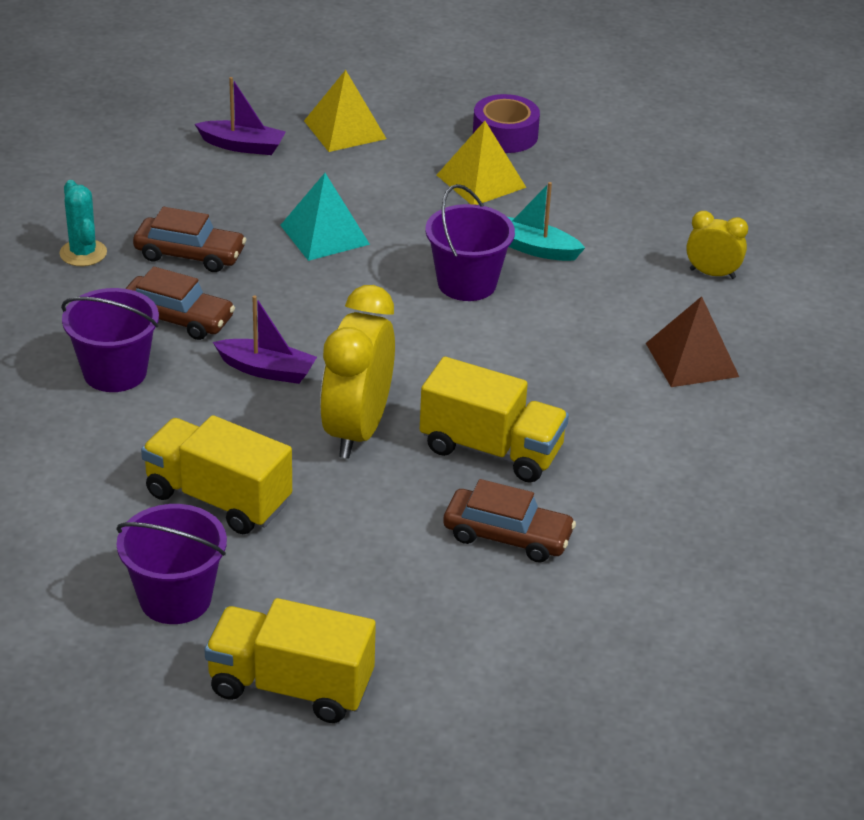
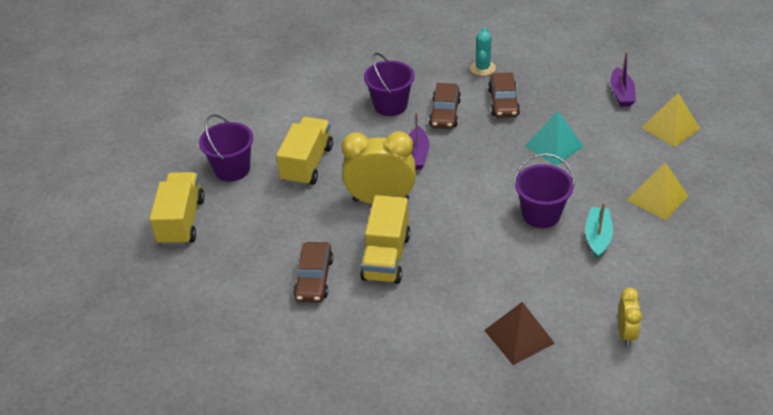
camera: 80 degrees right, 5 degrees up
turquoise cactus [59,180,107,266] -> turquoise cactus turned 45 degrees counterclockwise [470,27,496,76]
purple tape [473,94,540,153] -> none

